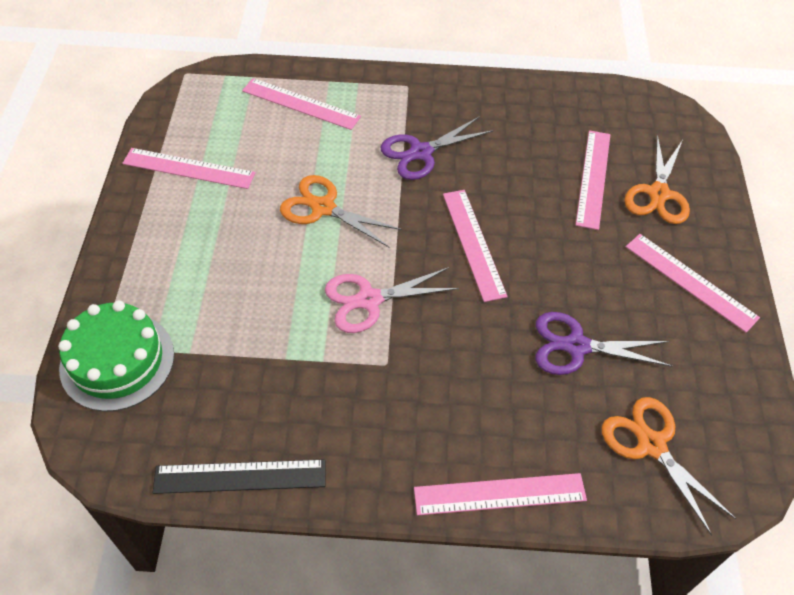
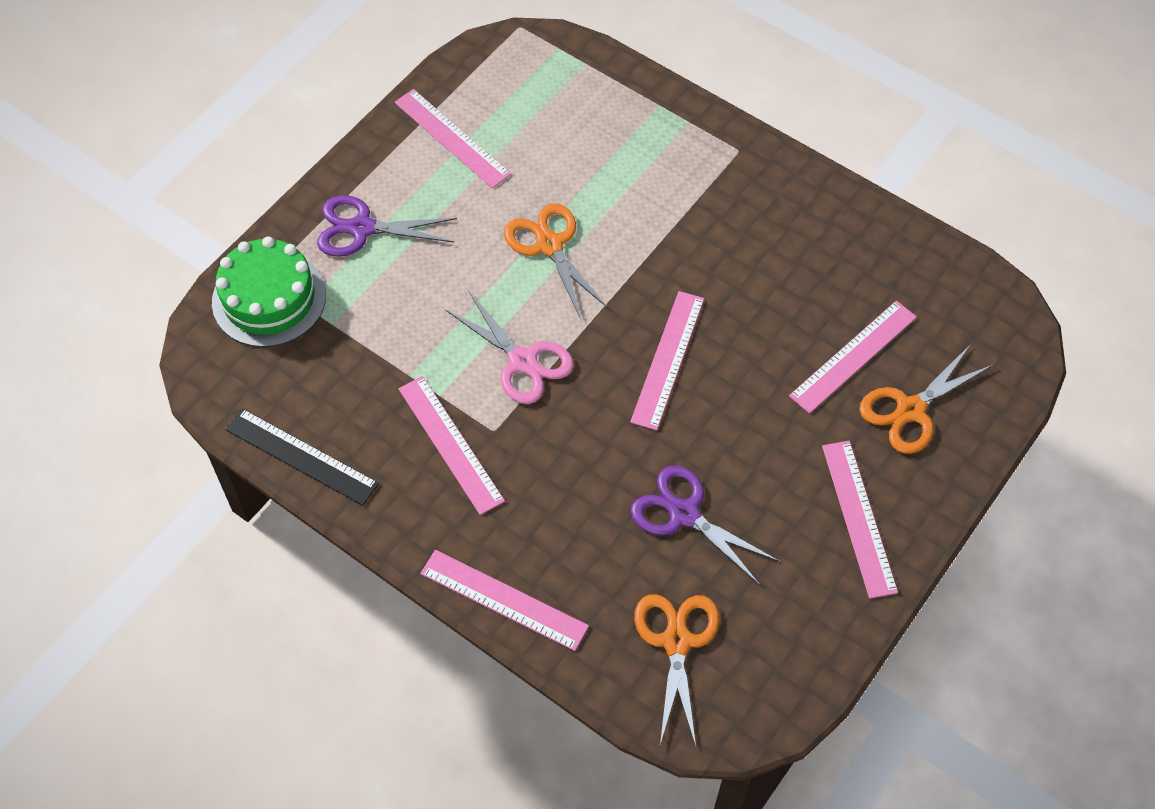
camera: 35 degrees right, 5 degrees up
pink ruler [242,78,361,130] -> pink ruler moved to [398,376,505,515]
pink scissors [325,267,459,333] -> pink scissors turned 150 degrees counterclockwise [445,290,574,404]
purple scissors [381,116,494,180] -> purple scissors moved to [317,195,457,257]

